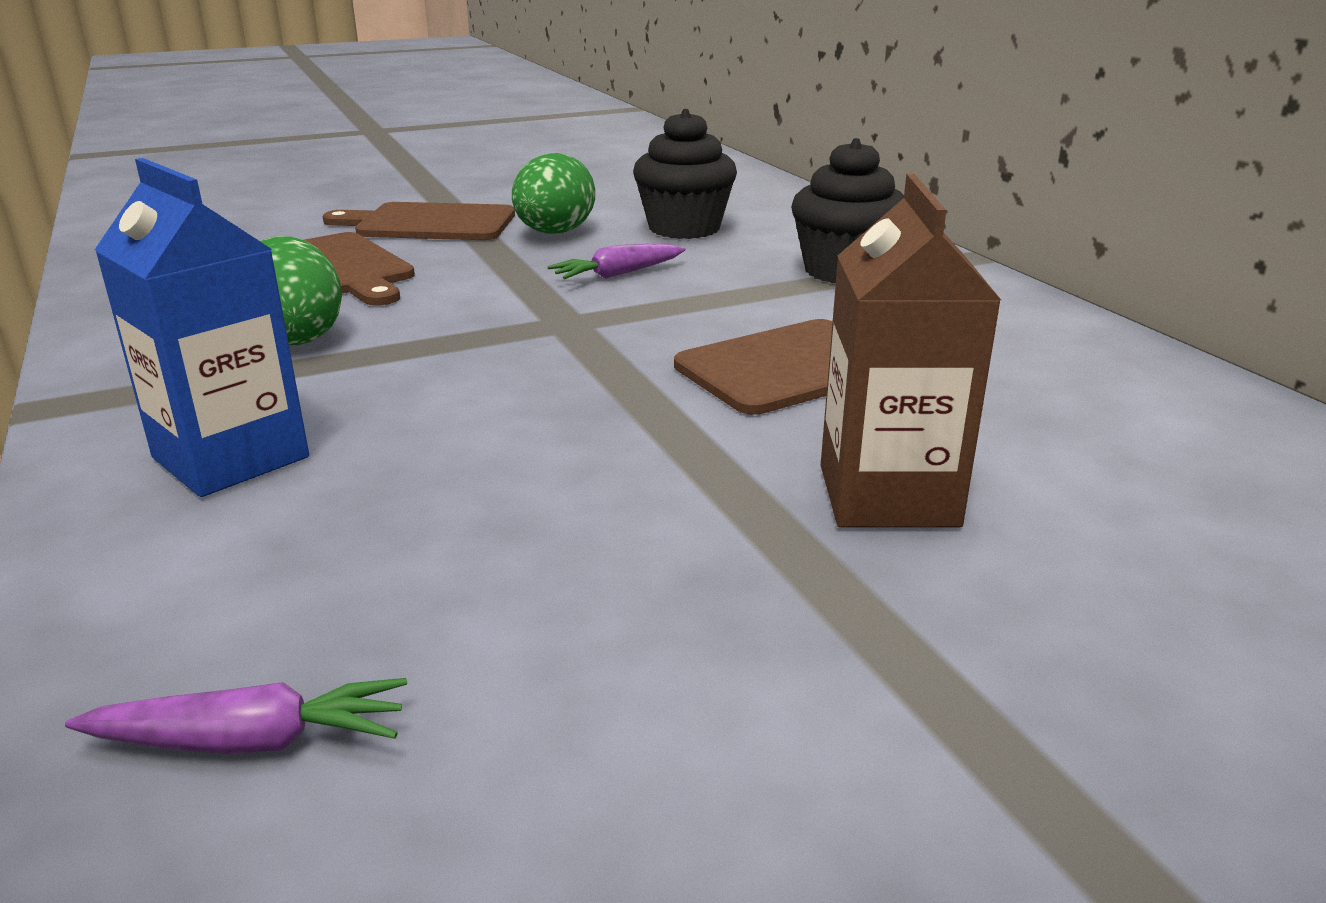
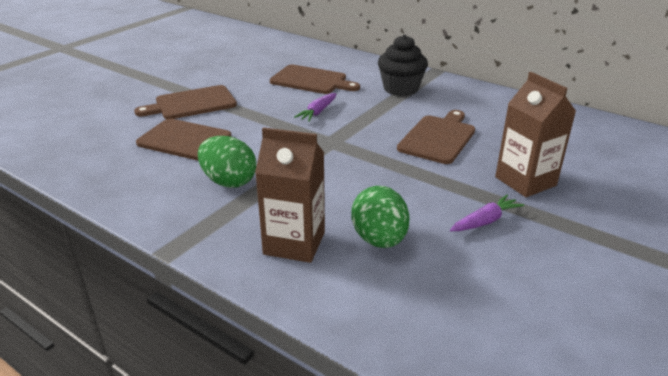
camera: 30 degrees left, 5 degrees up
purple carrot [65,678,407,754] -> purple carrot moved to [450,195,524,231]
blue carton [95,158,309,497] -> brown carton [255,127,325,263]
green egg [512,153,595,234] -> green egg moved to [351,186,410,248]
black cupcake [633,109,737,239] -> brown cutting board [270,64,360,94]

